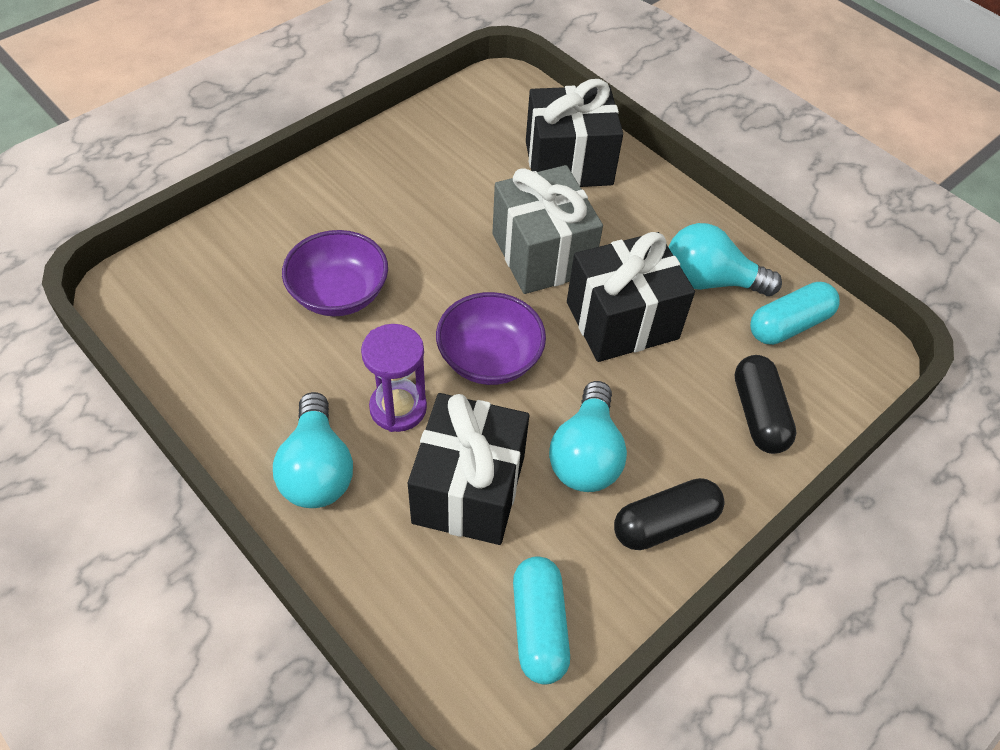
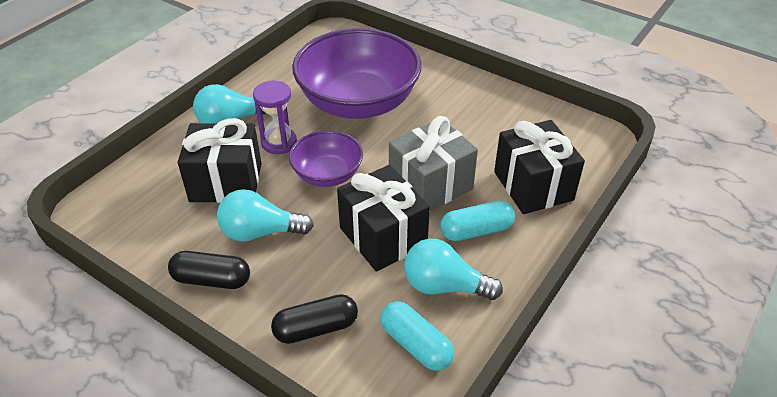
camera: 80 degrees right, 10 degrees down
purple bowl [282,230,388,317] -> purple bowl [292,28,422,119], size x1.90
turquoise capsule [513,556,570,684] -> turquoise capsule moved to [440,201,515,241]
black capsule [614,478,724,550] -> black capsule turned 45 degrees counterclockwise [168,251,250,289]
turquoise light bulb [669,223,782,296] -> turquoise light bulb turned 75 degrees counterclockwise [404,239,503,300]

